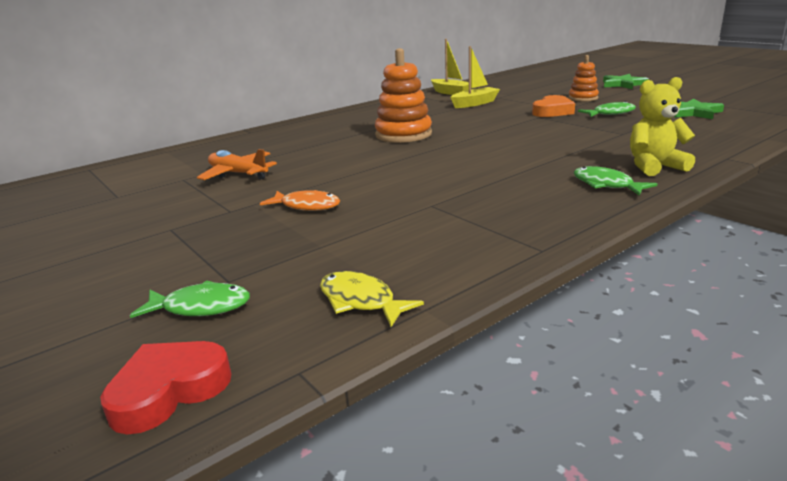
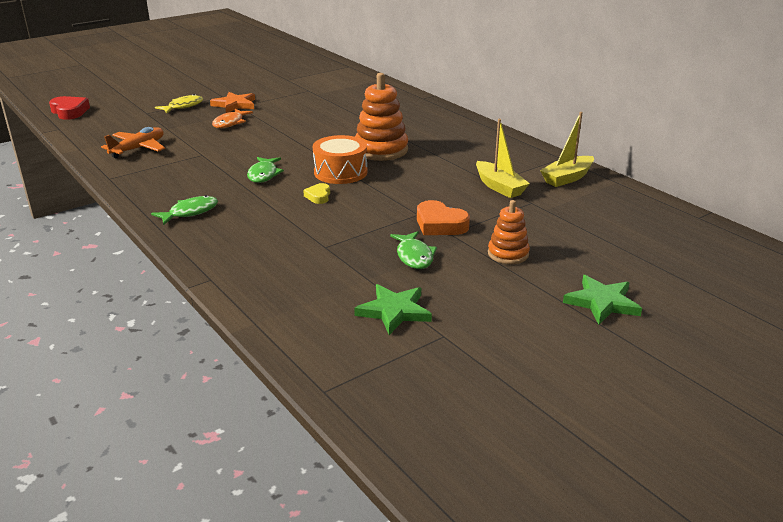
camera: 90 degrees right, 5 degrees up
green fish [130,281,250,318] -> green fish moved to [247,157,284,183]
orange plane [197,149,277,180] -> orange plane moved to [101,127,165,158]
yellow fish [320,271,424,327] -> yellow fish moved to [155,94,203,113]
yellow teddy bear [630,77,695,176] -> none
none -> orange star [210,92,255,113]
none -> yellow heart [303,183,330,204]
none -> orange drum [313,135,367,184]

